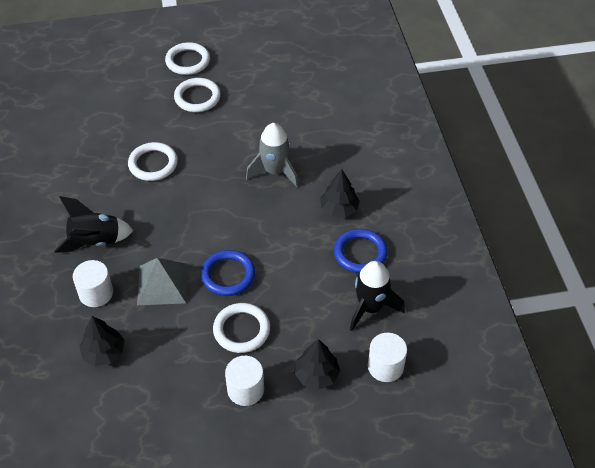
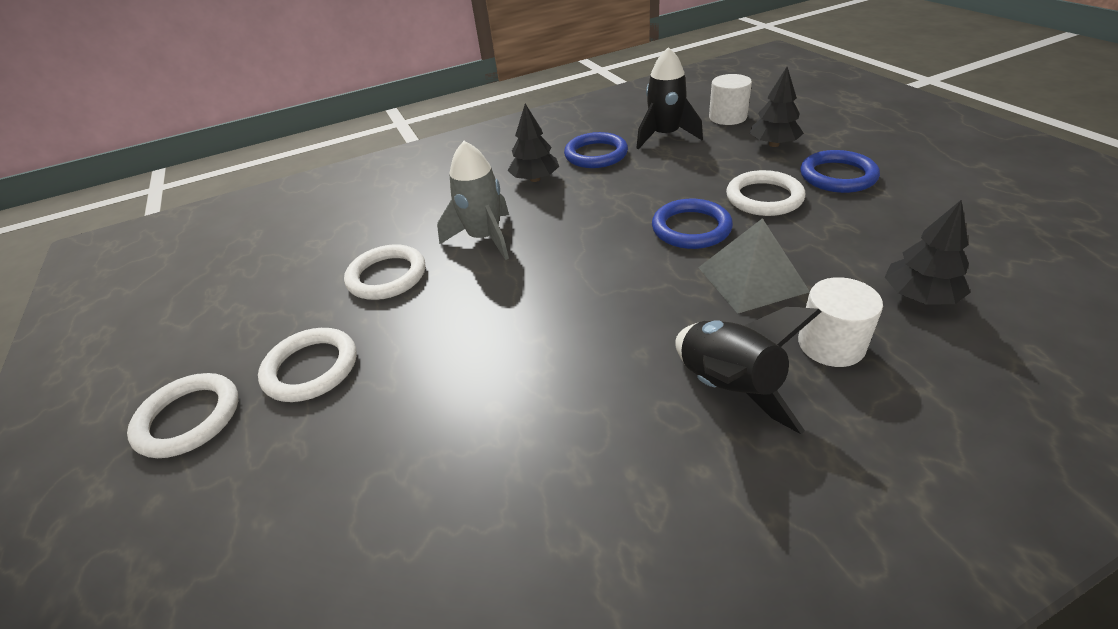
camera: 100 degrees left, 10 degrees down
white ring [128,142,178,181] -> white ring moved to [344,244,425,300]
white cylinder [225,356,264,406] -> blue ring [800,150,880,193]

